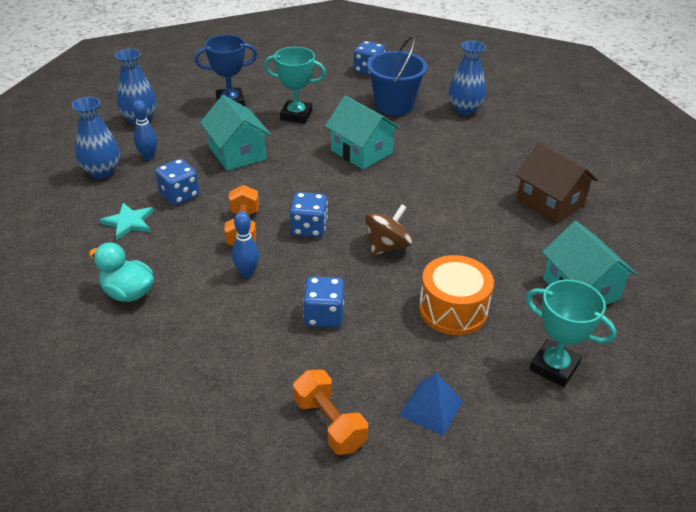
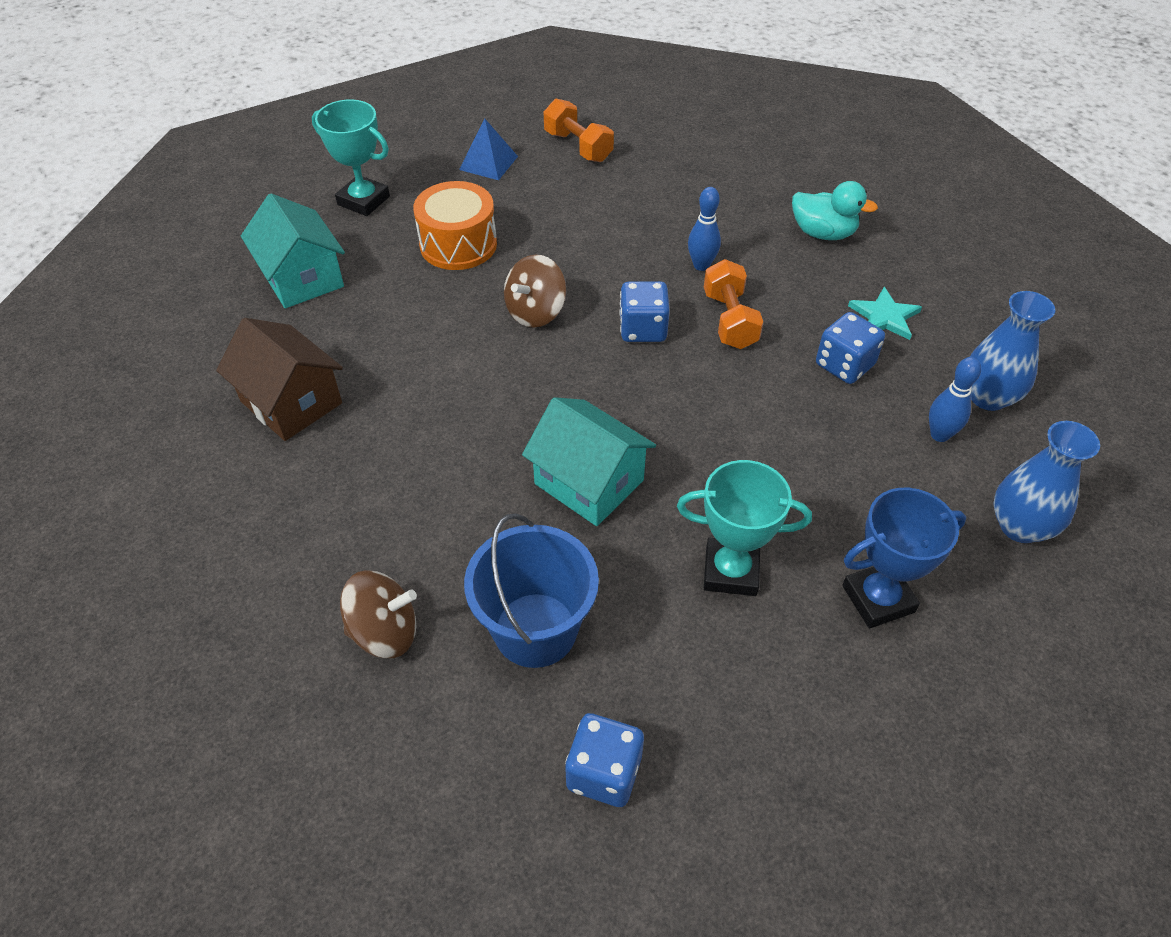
camera: 175 degrees right, 10 degrees up
turquoise house [200,95,271,171] -> none
blue dice [303,276,344,327] -> none
blue vase [449,40,486,115] -> brown spinning top [340,570,417,658]

